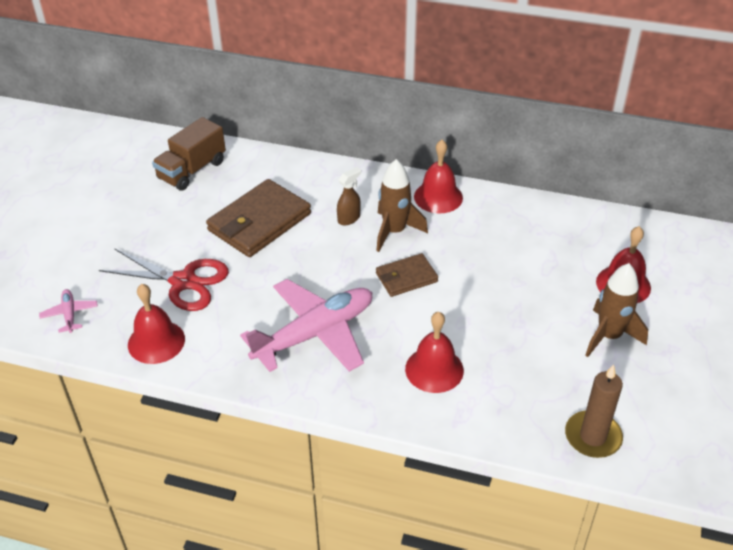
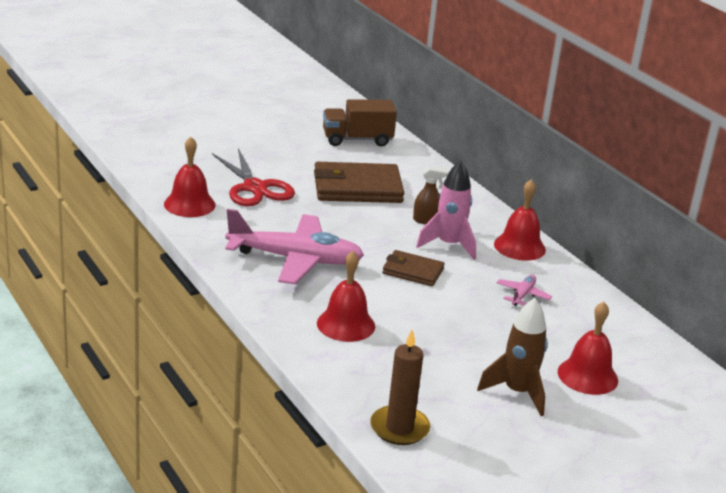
camera: 40 degrees right, 15 degrees down
pink plane [39,289,98,333] -> pink plane moved to [496,275,552,306]
brown rocket [376,159,428,252] -> pink rocket [416,160,476,260]

